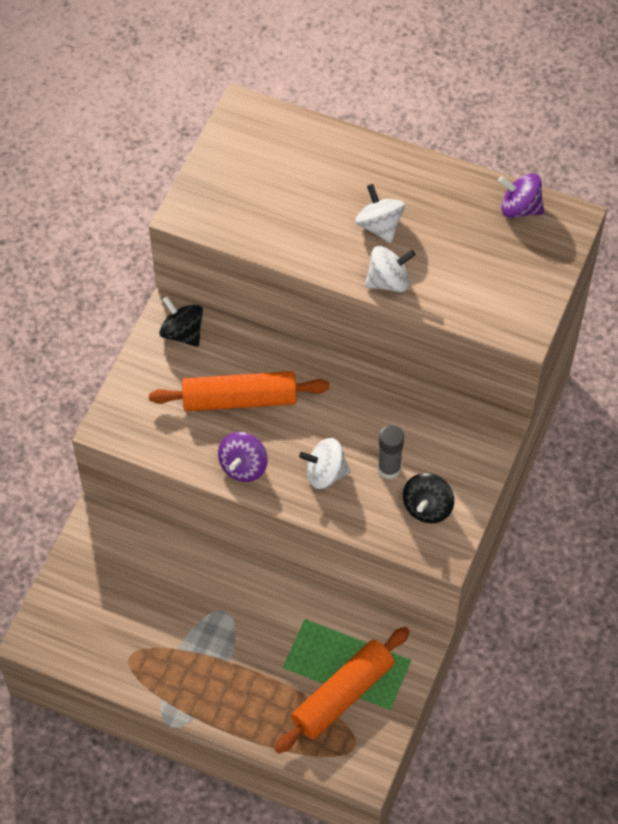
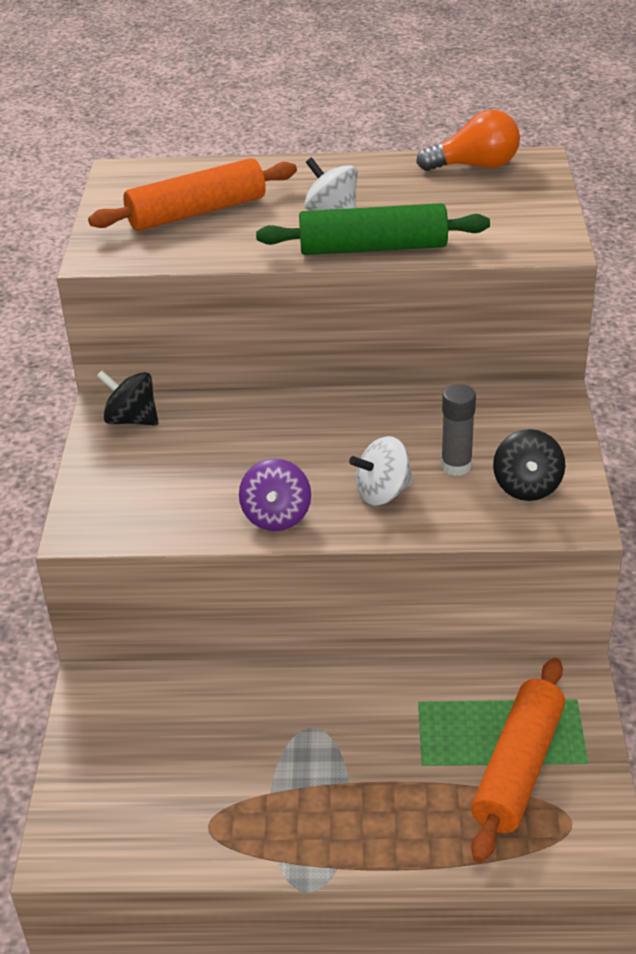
camera: 20 degrees left, 20 degrees down
orange rolling pin [149,371,330,411] -> orange rolling pin moved to [88,158,297,231]
white spinning top [365,246,416,292] -> green rolling pin [256,203,490,255]
purple spinning top [498,173,544,218] -> orange light bulb [416,110,520,171]

